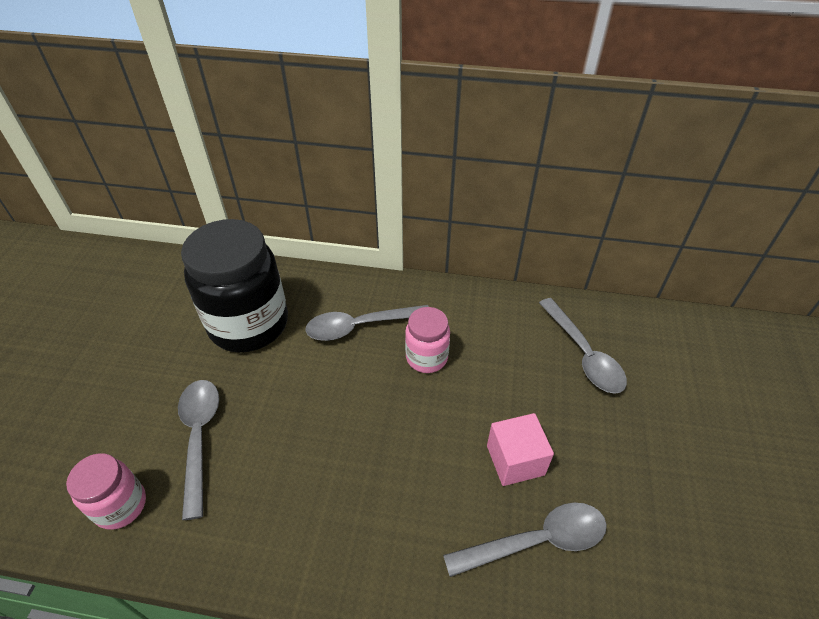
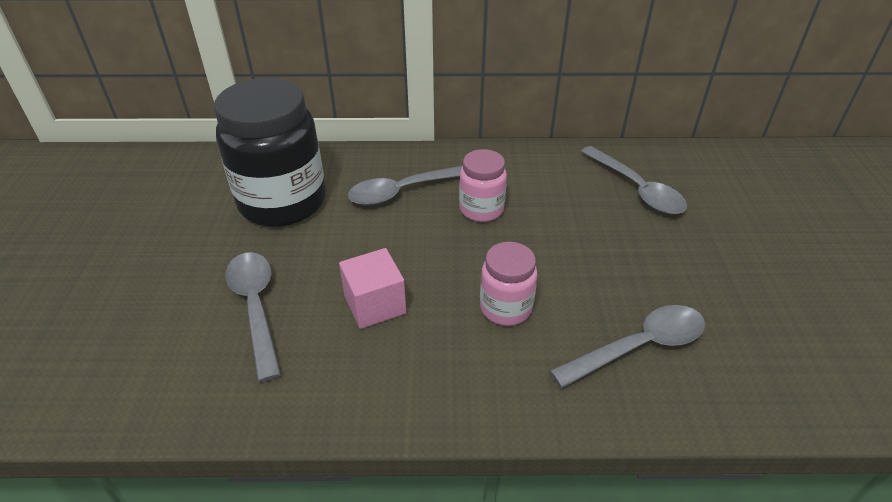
camera: 10 degrees left, 5 degrees down
pink jar [66,453,146,530] -> pink jar moved to [480,242,537,326]
pink cube [487,413,554,486] -> pink cube moved to [339,248,406,329]

